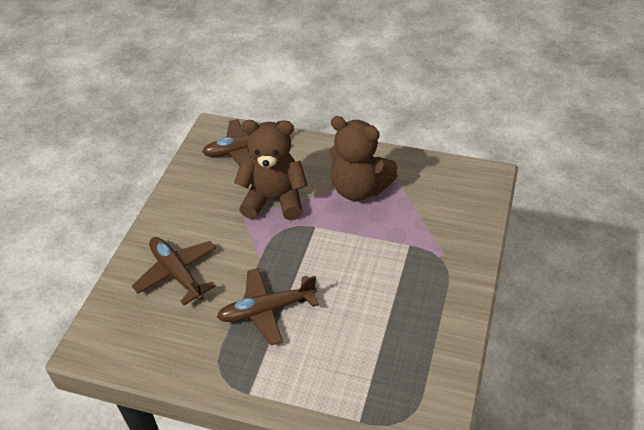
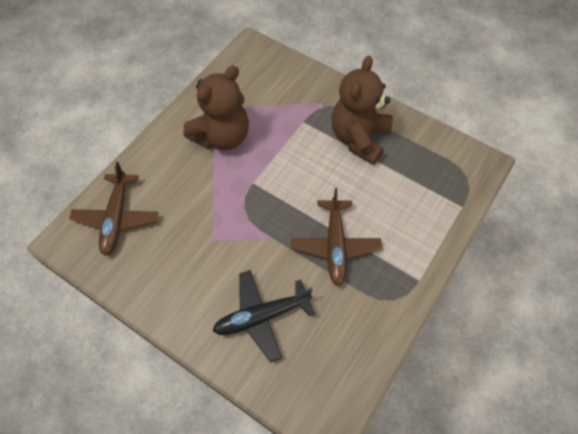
camera: 75 degrees left, 15 degrees up
brown plane [132,237,216,305] -> black plane [213,270,315,363]
brown teddy bear [234,120,308,220] -> brown teddy bear moved to [331,56,393,165]

